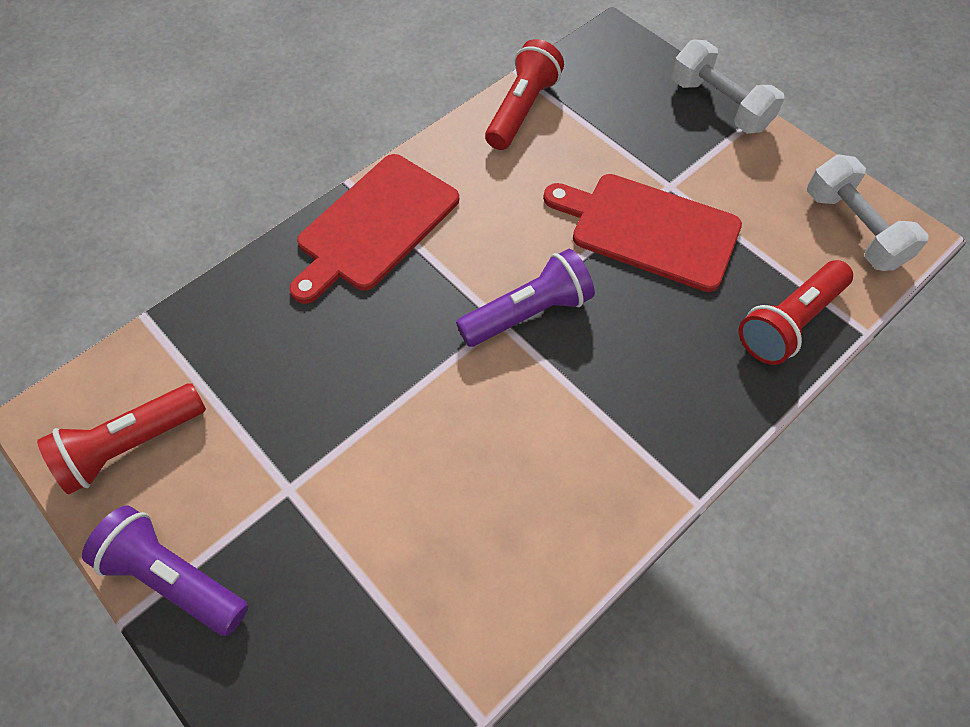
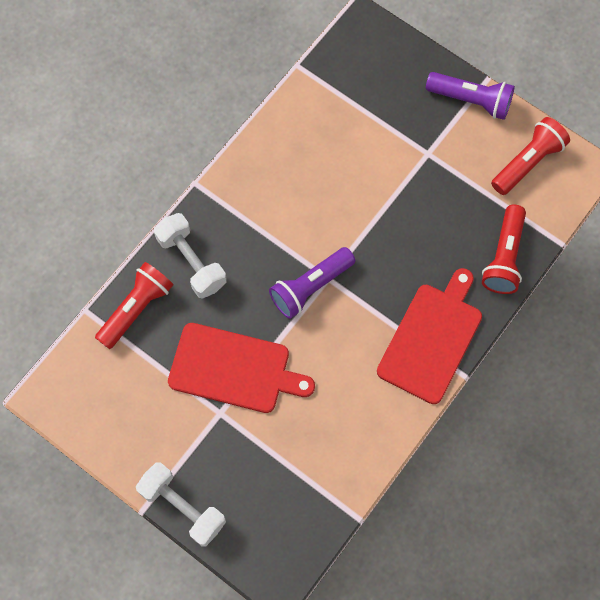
camera: 170 degrees right, 10 degrees up
red flashlight [485,39,564,150] -> red flashlight moved to [482,205,526,294]
white dumbbell [807,154,929,271] -> white dumbbell moved to [154,213,227,299]

